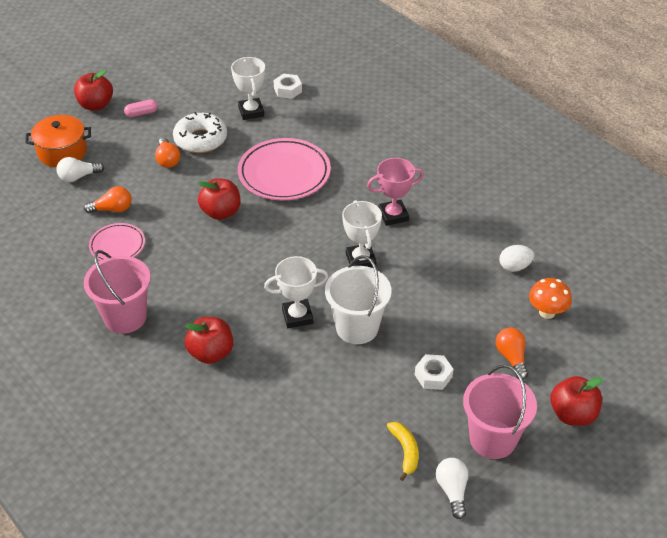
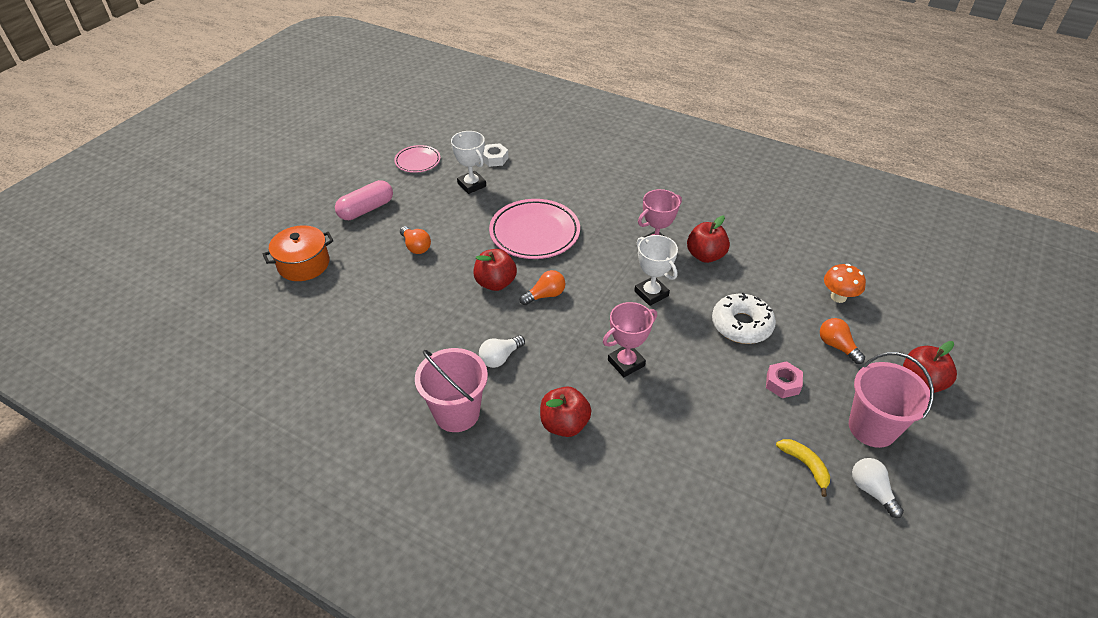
camera: 20 degrees left, 0 degrees up
white light bulb [56,157,105,182] -> white light bulb moved to [479,335,525,368]
red apple [74,69,113,110] -> red apple moved to [687,216,730,263]
orange light bulb [84,186,132,214] -> orange light bulb moved to [520,270,565,305]
pink plate [89,223,145,261] -> pink plate moved to [394,145,441,173]
pink capsule [124,99,158,117] -> pink capsule [335,180,393,220], size x1.81
white donut [173,112,227,153] -> white donut moved to [712,293,776,344]
white trophy [264,256,328,328] -> pink trophy [603,302,657,377]
white bucket [325,255,392,344] -> none
white nut [415,354,453,390] -> pink nut [766,361,803,398]
white egg [499,245,534,272] -> none

